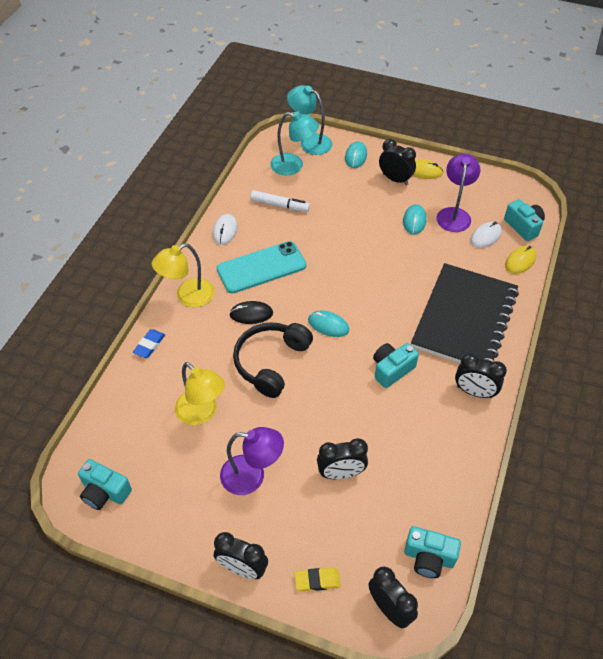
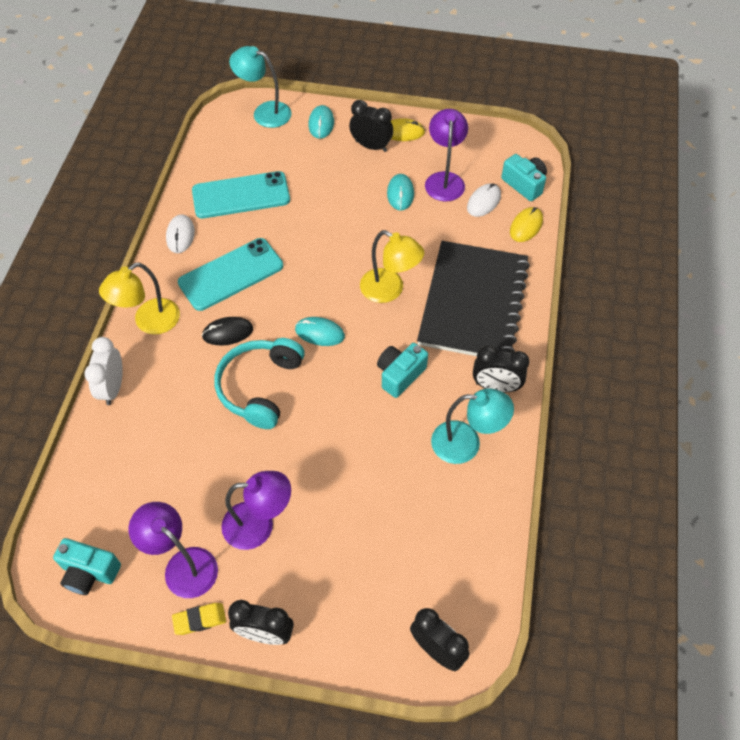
camera: 10 degrees left, 5 degrees up
blue eraser [133,329,165,358] -> white clock [84,337,123,405]
yellow lamp [175,362,225,425] -> yellow lamp moved to [360,230,424,303]
black headphones [233,322,313,398] -> turquoise headphones [214,338,305,429]
white marker [250,190,310,212] -> turquoise phone [192,171,290,218]
turquoise lamp [270,112,319,175] -> turquoise lamp moved to [431,388,514,464]
yellow eraser [295,568,341,591] -> yellow eraser moved to [172,603,226,635]
black clock [317,438,368,479] -> none
turquoise camera [404,526,461,578] -> none
none -> purple lamp [129,502,218,598]

